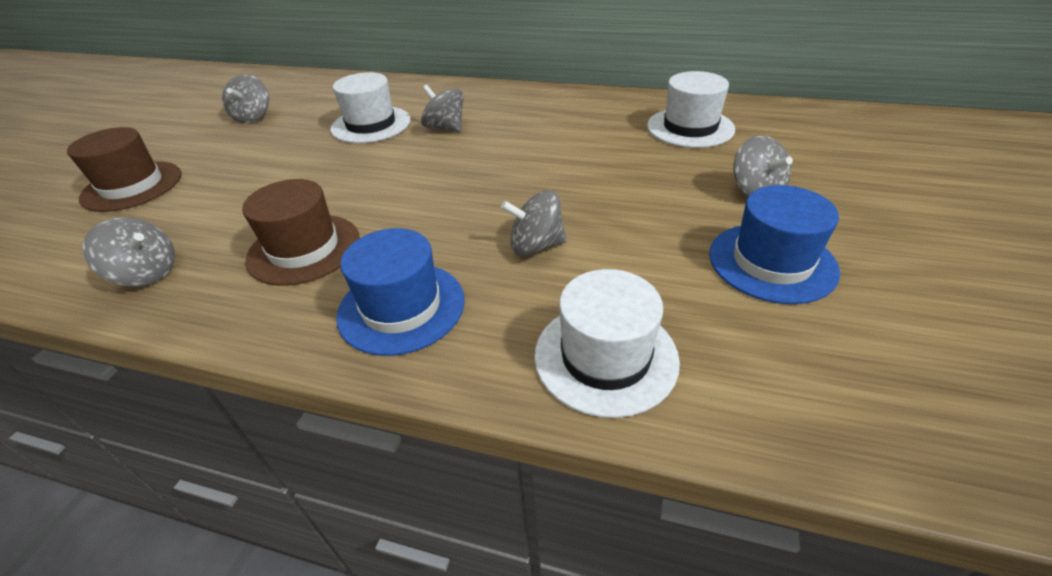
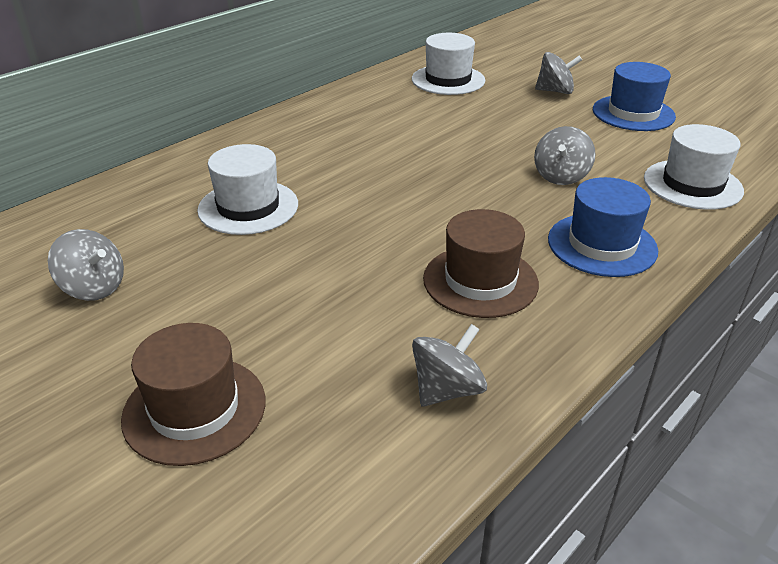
camera: 65 degrees left, 5 degrees down
grey spinning top [421,85,464,132] -> none

